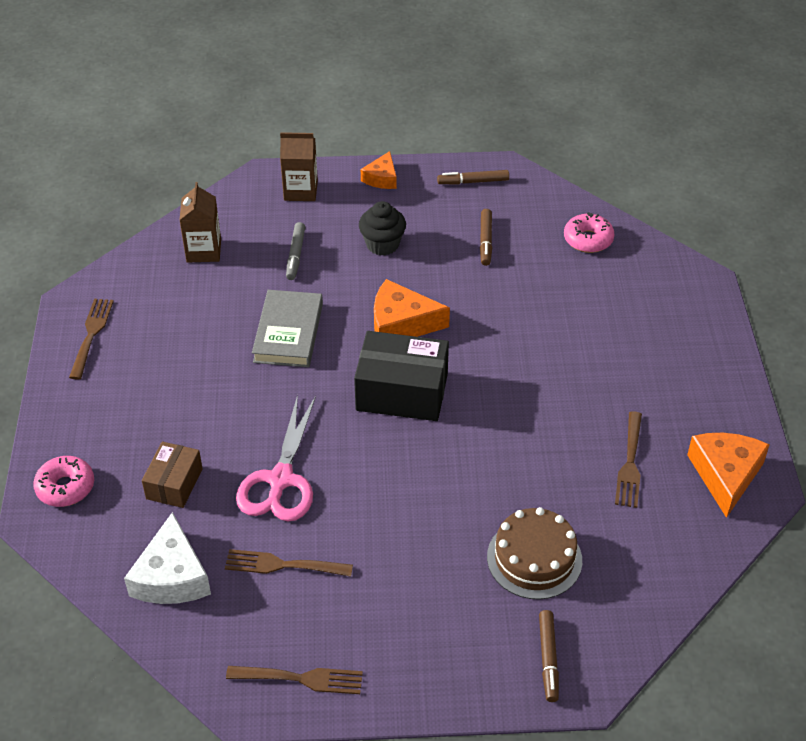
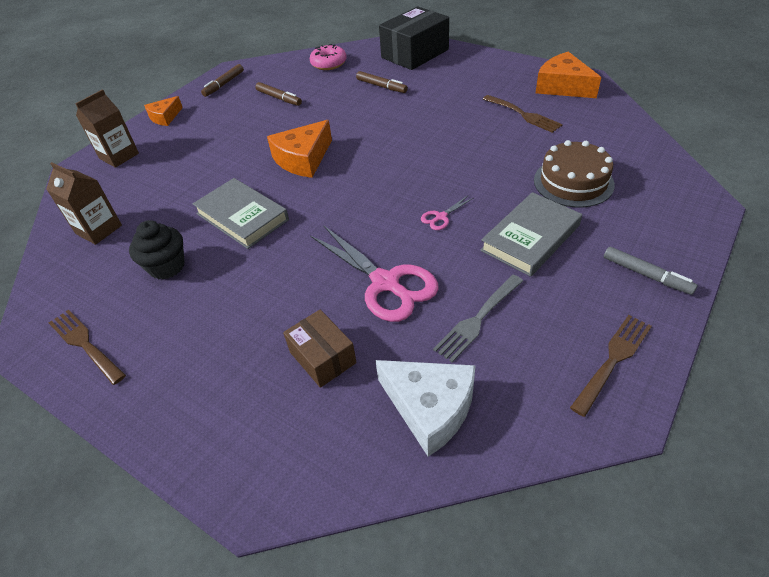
camera: 50 degrees left, 0 degrees up
pink donut [33,456,94,507] -> none
brown fork [225,549,353,577] -> grey fork [433,275,523,362]
grey marker [286,222,305,280] -> grey marker moved to [604,247,698,295]
black box [354,331,449,421] -> black box moved to [379,6,449,70]
black cupcake [359,201,406,256] -> black cupcake moved to [129,220,185,280]
orange cheese [361,151,397,189] -> orange cheese turned 75 degrees clockwise [144,96,183,126]
brown marker [539,610,559,702] -> brown marker moved to [356,71,408,93]
none -> pink scissors [421,196,473,230]
none -> grey book [480,192,582,277]

